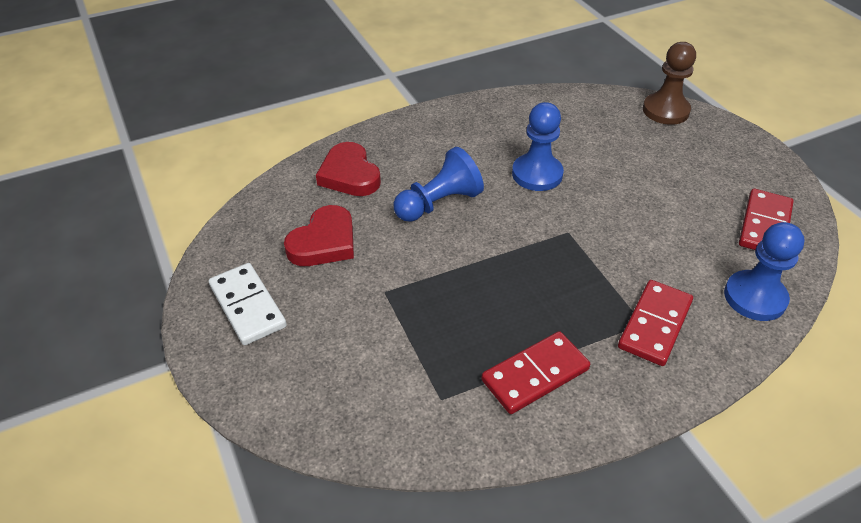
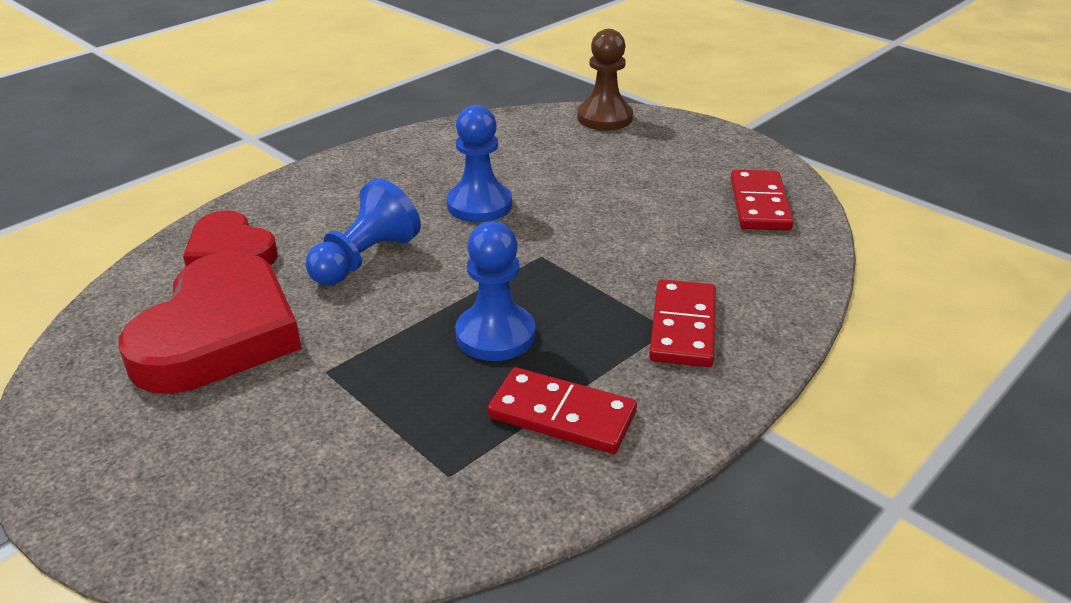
camera: 20 degrees left, 10 degrees down
white domino [209,263,287,345] -> none
red heart [284,205,354,266] -> red heart [119,251,302,394], size x1.66
red domino [481,331,590,414] -> red domino turned 75 degrees clockwise [488,368,637,454]
blue pawn [724,222,805,321] -> blue pawn moved to [455,221,535,361]

